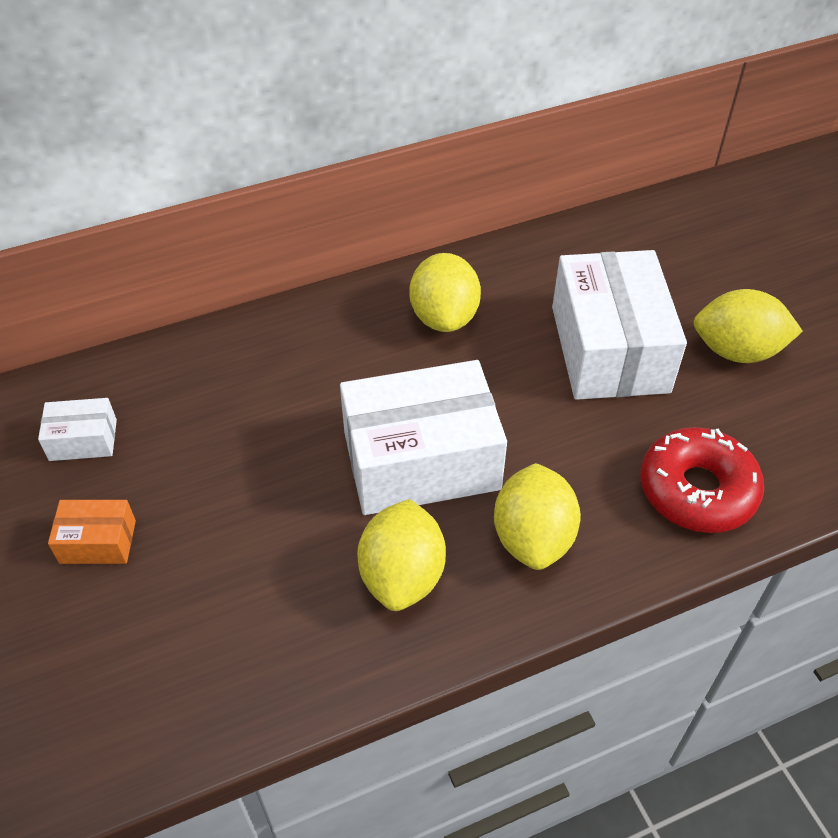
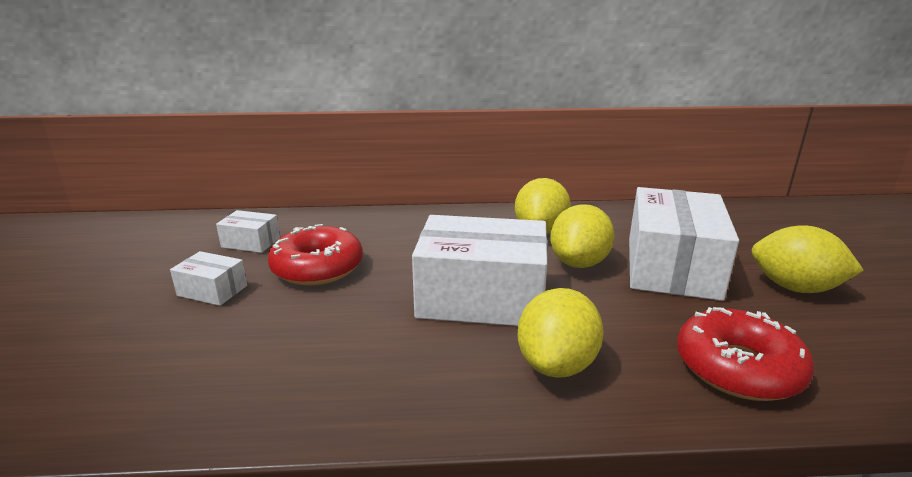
camera: 20 degrees right, 25 degrees down
orange box [48,500,136,564] -> white box [170,251,247,306]
yellow lemon [357,499,446,611] -> yellow lemon moved to [550,204,615,268]
none -> red donut [268,224,363,286]

